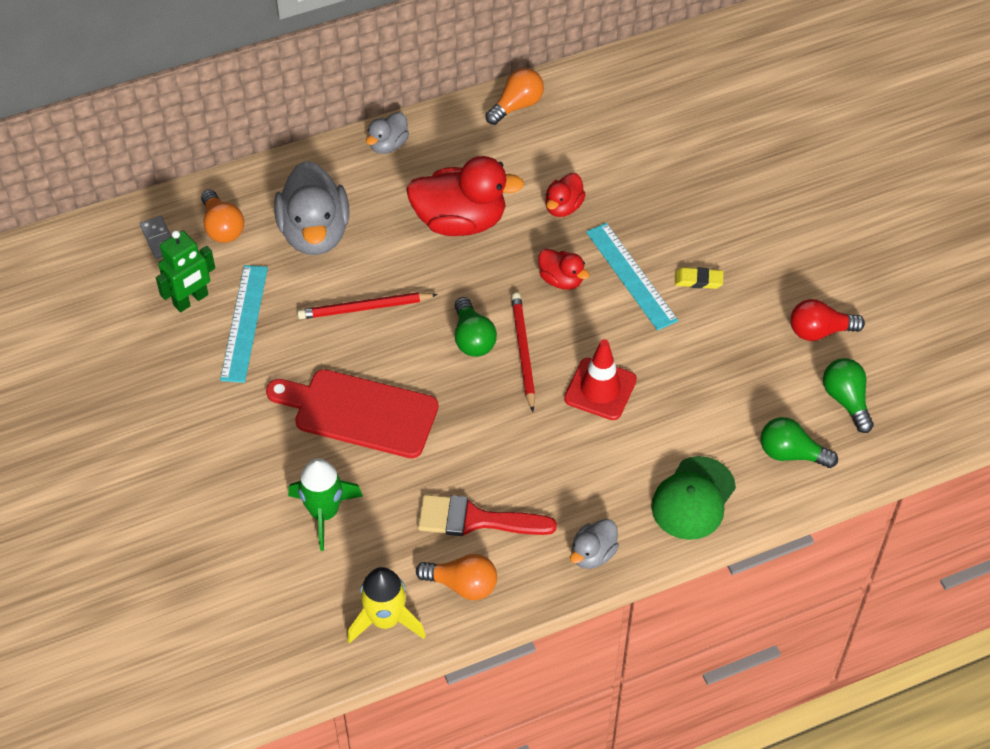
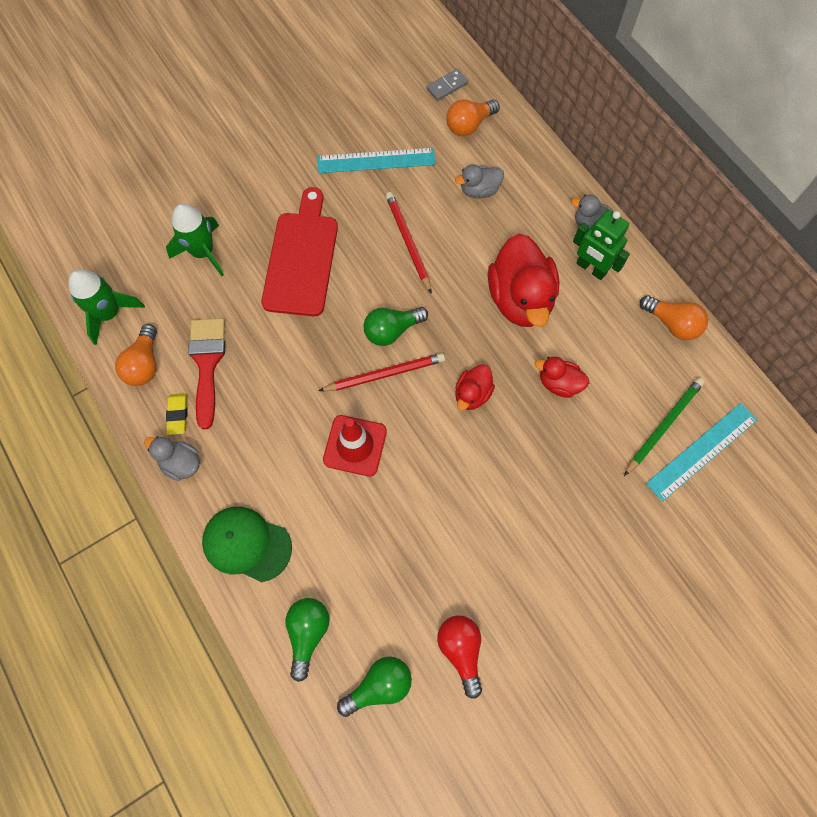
camera: 80 degrees right, 15 degrees up
green robot [156,230,215,312] -> green robot moved to [573,210,630,280]
grey duck [274,161,350,255] -> grey duck [455,164,504,198], size x0.51
yellow rocket [347,567,426,644] -> green rocket [68,269,145,345]
turquoise ruler [586,223,678,330] -> turquoise ruler moved to [646,403,758,502]
yellow eraser [675,267,724,289] -> yellow eraser moved to [166,393,188,435]
none -> green pencil [624,378,704,476]

